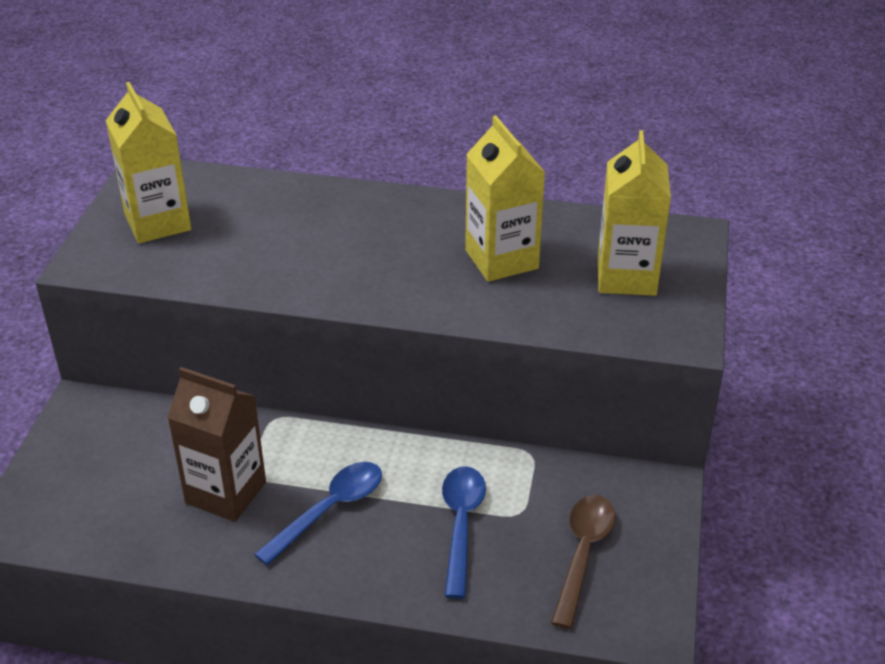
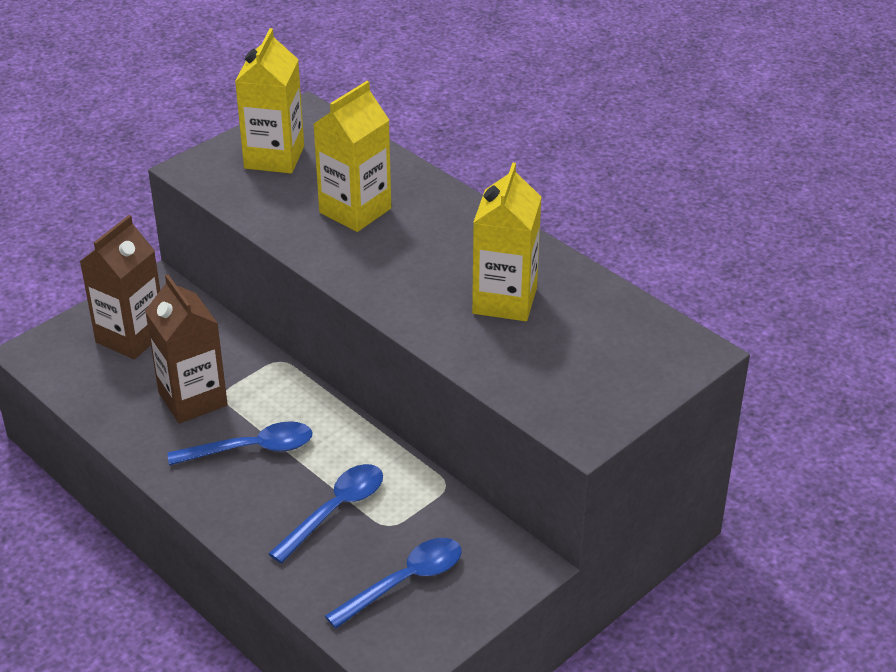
camera: 35 degrees right, 0 degrees up
brown spoon [551,495,616,629] -> blue spoon [325,538,461,629]
yellow carton [598,130,671,296] -> yellow carton moved to [314,81,391,232]
none -> brown carton [80,215,160,359]

